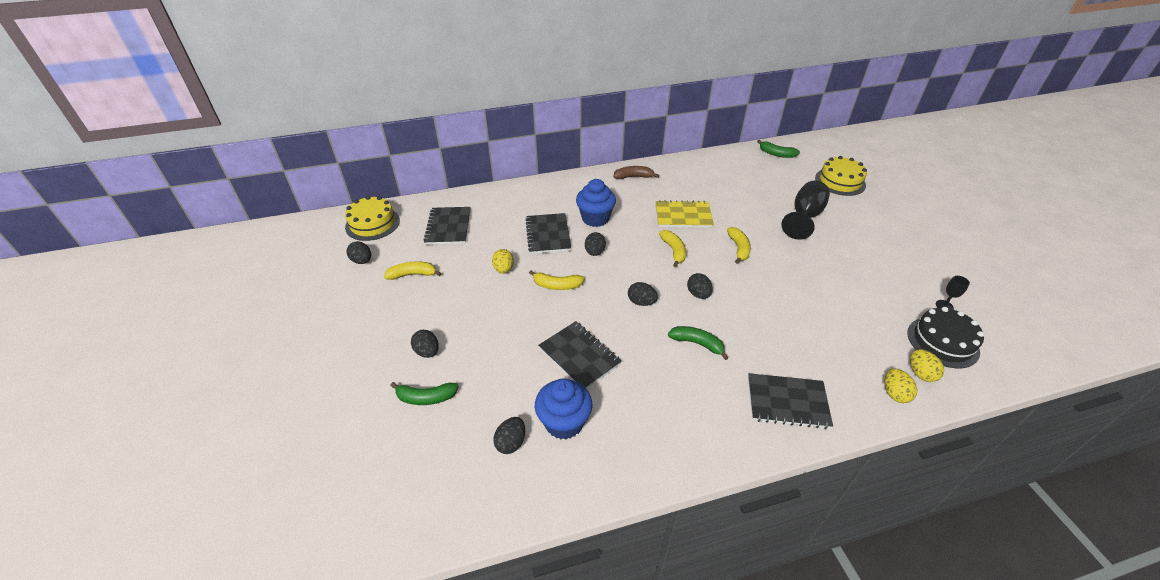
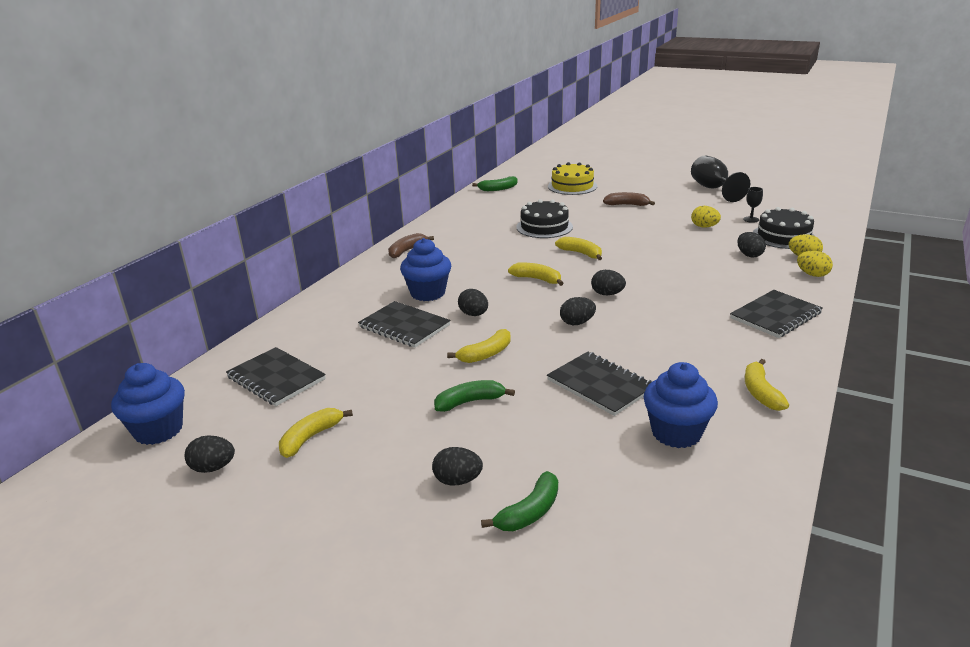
camera: 45 degrees left, 15 degrees down
yellow cake [345,196,400,241] -> blue cupcake [111,363,185,445]
yellow egg [492,249,514,274] -> yellow egg moved to [691,206,721,228]
black egg [493,417,525,454] -> black egg moved to [737,232,766,257]
black notebook [538,321,622,389] -> black notebook turned 45 degrees clockwise [547,352,652,416]
yellow notebook [655,200,714,228] -> none
green banana [668,326,729,360] -> green banana moved to [434,380,515,412]
black goblet [781,181,830,240] -> black goblet moved to [691,155,750,202]
none -> black cake [516,199,573,238]
none -> brown banana [603,192,655,206]
none -> yellow banana [745,359,789,411]

